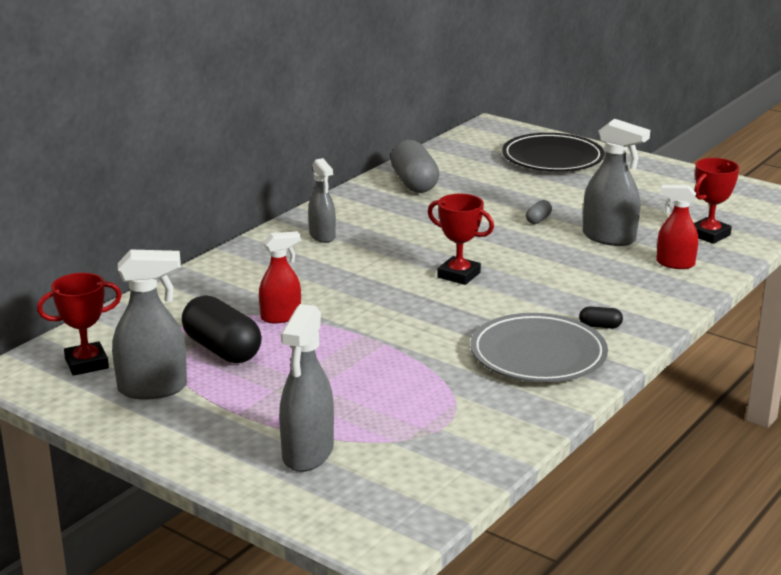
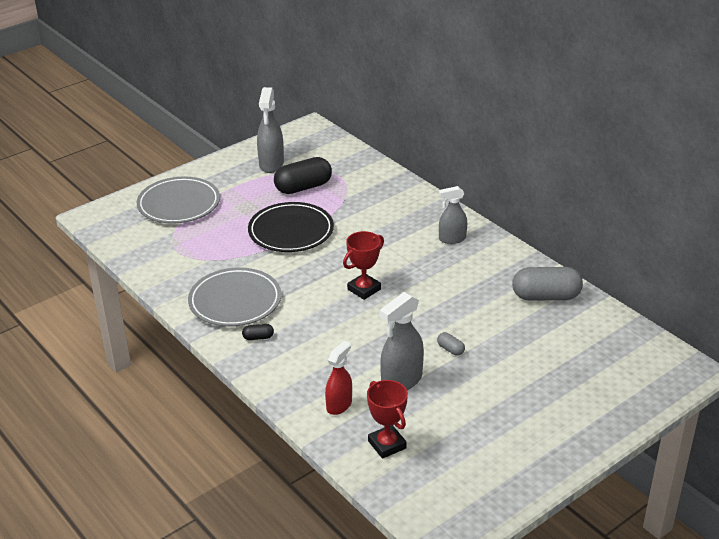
camera: 105 degrees right, 10 degrees up
red trophy [37,273,122,376] -> none
red spray bottle [259,231,301,323] -> none
grey spray bottle [279,304,334,472] -> grey plate [137,177,220,224]
black plate [502,133,605,172] -> black plate moved to [248,202,334,252]
black capsule [579,306,623,328] -> black capsule turned 60 degrees clockwise [242,324,274,340]

